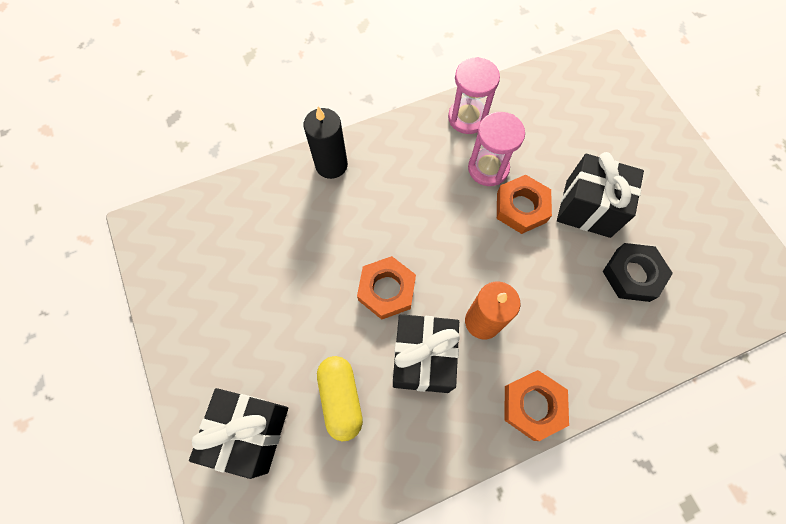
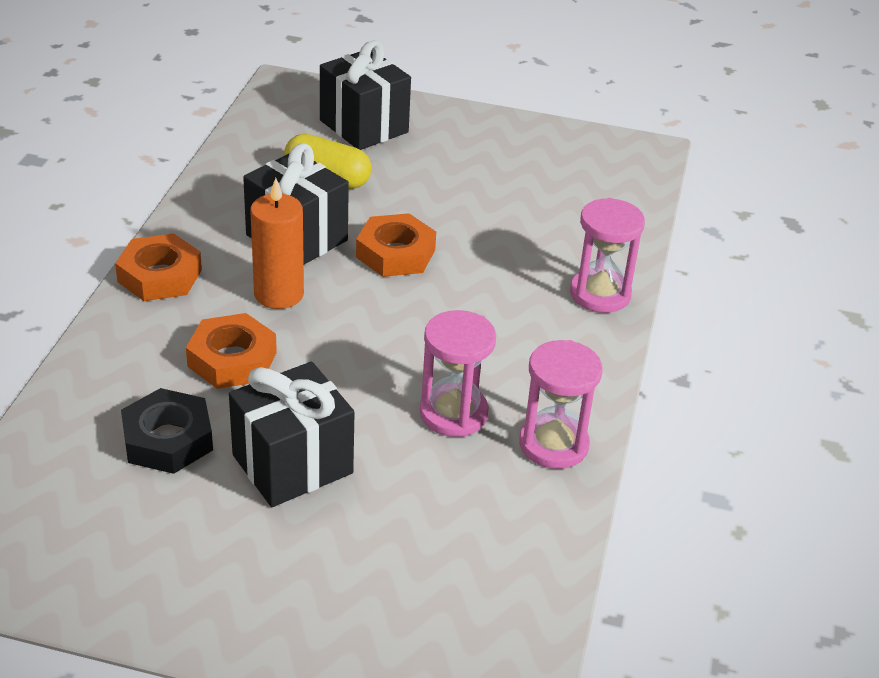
camera: 125 degrees right, 30 degrees down
black candle [304,106,348,179] -> pink hourglass [570,198,645,313]
orange nut [497,175,552,234] -> orange nut moved to [186,313,277,389]

